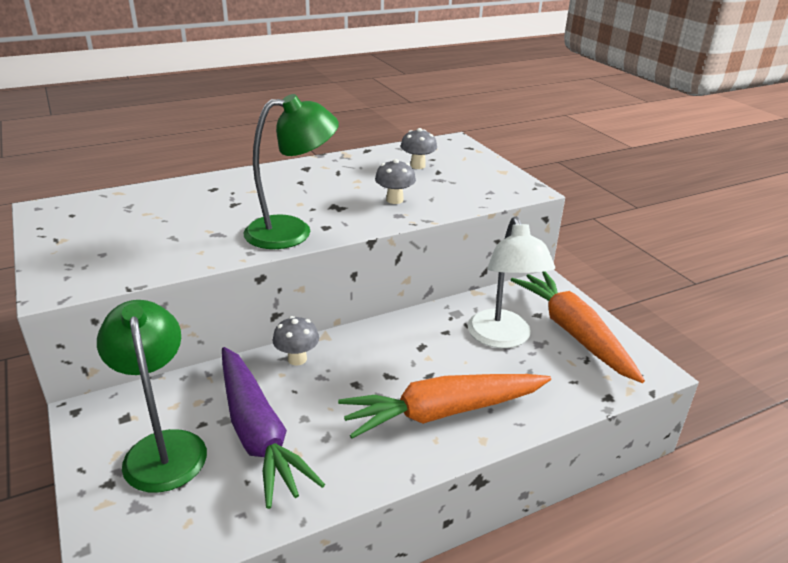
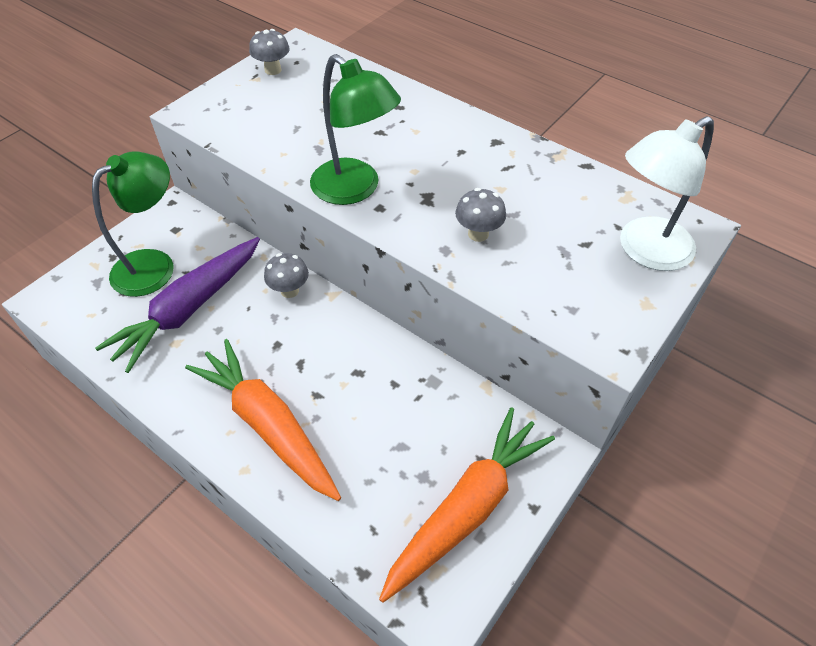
camera: 65 degrees right, 20 degrees up
grey mushroom [400,128,437,169] -> grey mushroom moved to [249,29,290,75]
white lamp [468,217,555,348] -> white lamp moved to [620,116,714,271]

